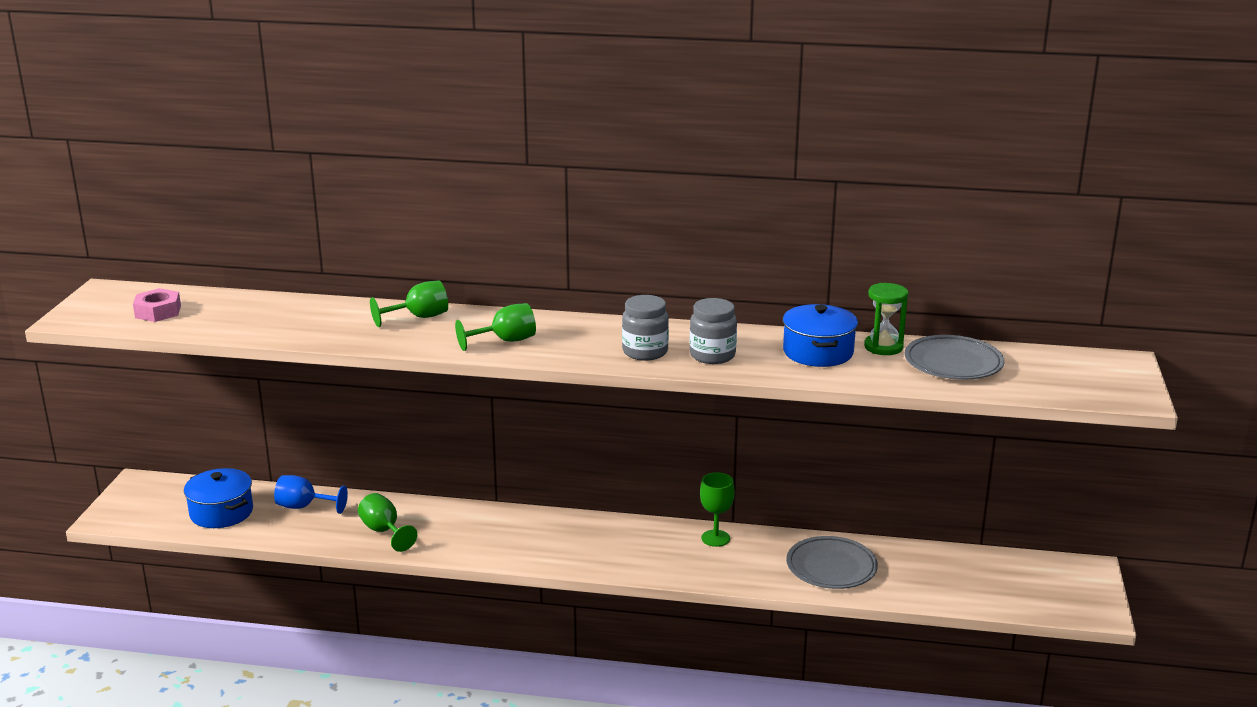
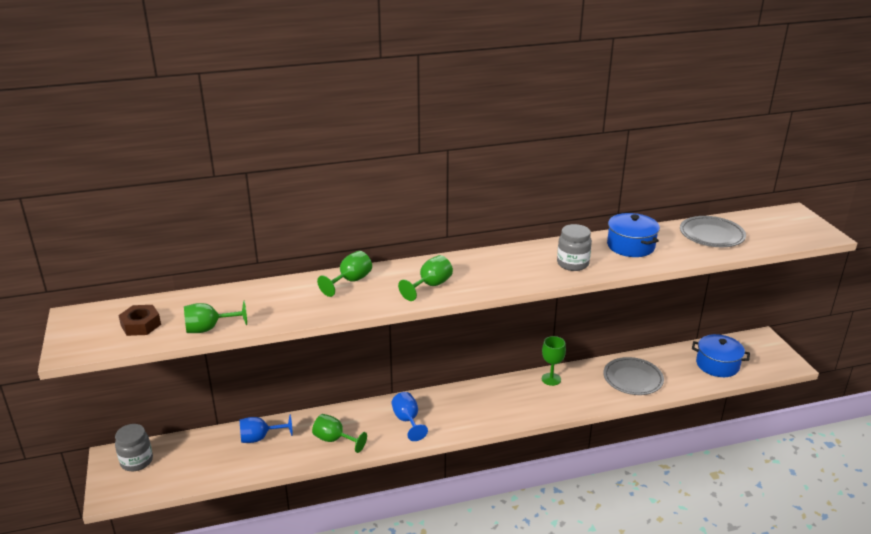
camera: 25 degrees left, 5 degrees up
pink nut [133,288,181,322] -> brown nut [118,305,161,336]
blue pot [184,468,253,528] -> blue pot moved to [692,334,750,377]
grey jar [622,295,669,361] -> grey jar moved to [115,424,153,471]
green hourglass [864,283,908,355] -> none
none -> green goblet [184,300,247,333]
none -> blue goblet [392,392,428,441]

